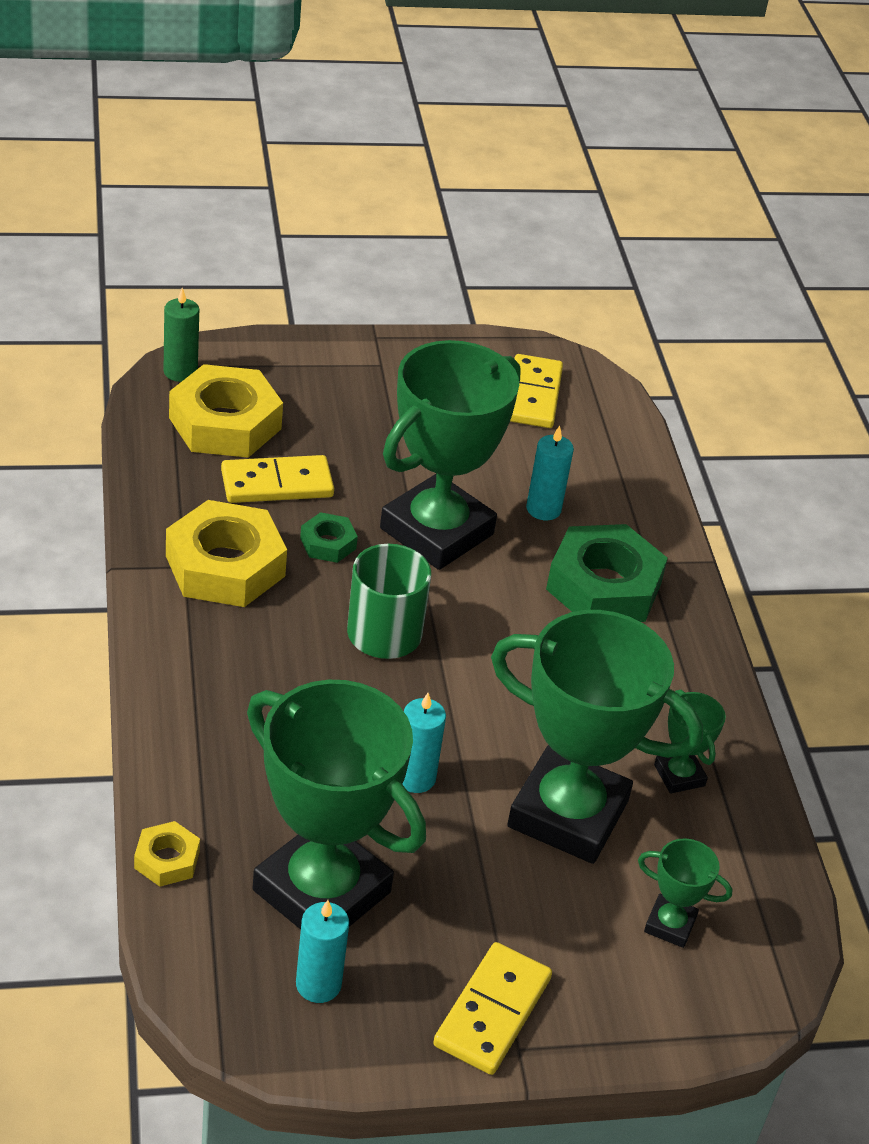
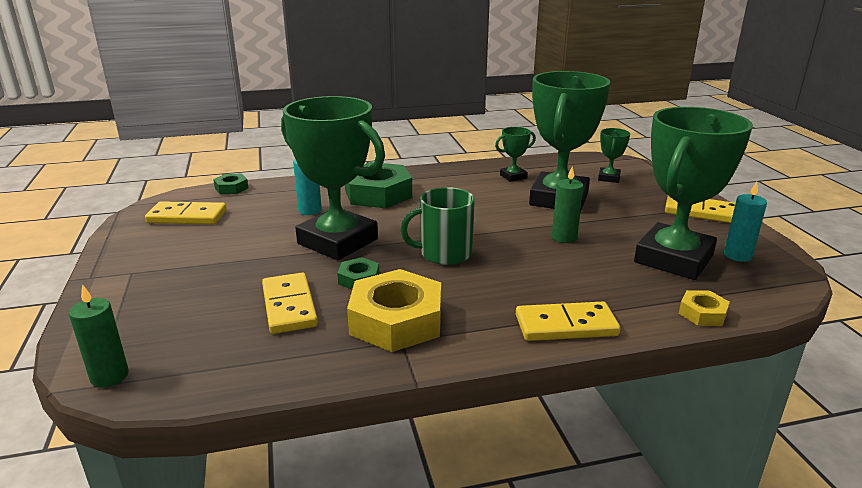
camera: 90 degrees left, 15 degrees down
yellow nut [169,364,283,458] -> none
turquoise candle [402,693,446,793] -> green candle [552,167,584,243]
none -> green nut [213,174,248,194]
none -> yellow domino [516,302,621,341]

